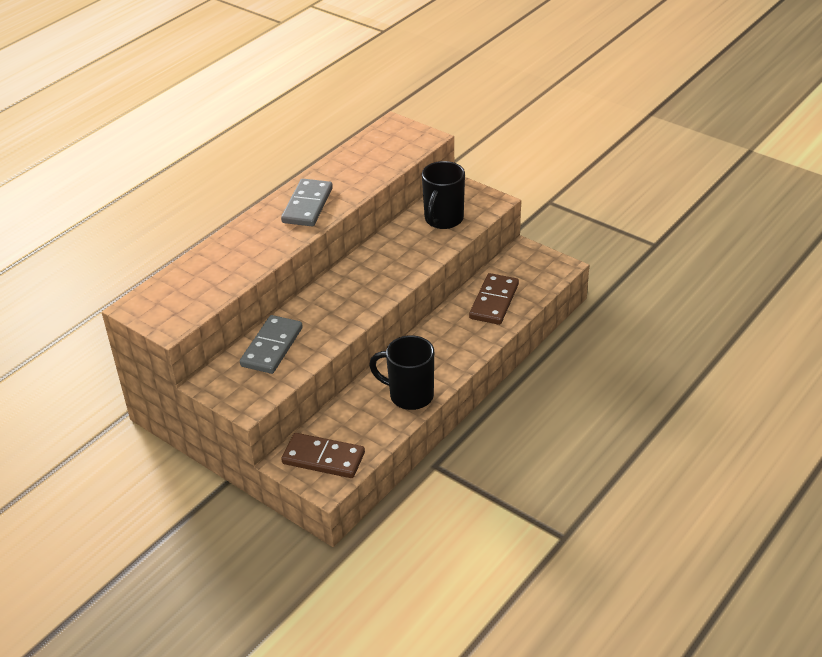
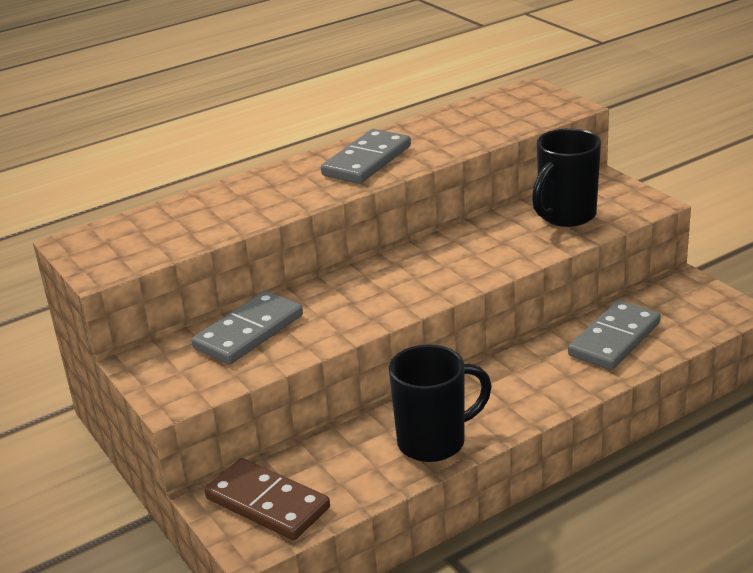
camera: 20 degrees right, 10 degrees down
black mug [369,335,434,410] -> black mug turned 120 degrees clockwise [389,344,492,462]
brown domino [469,273,519,325] -> grey domino [568,300,661,370]

